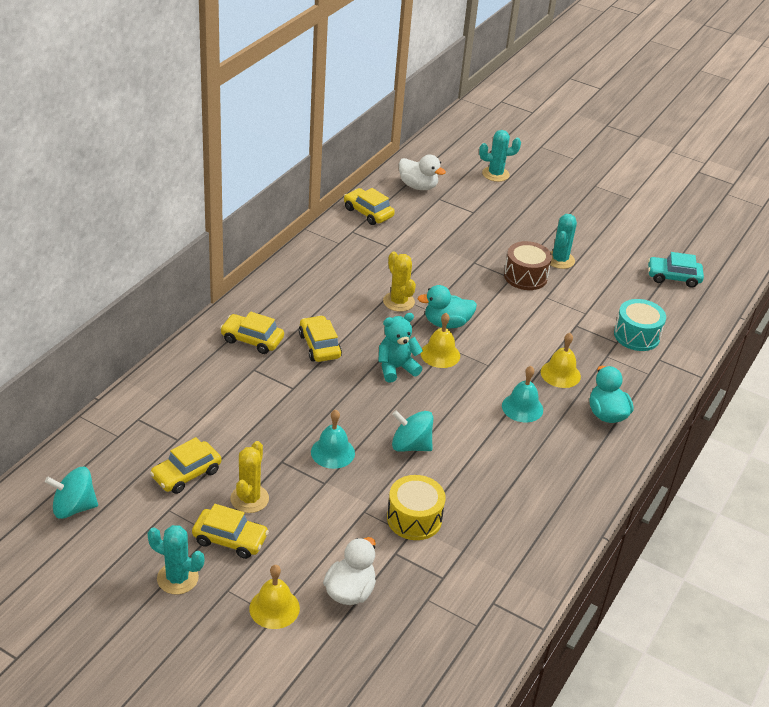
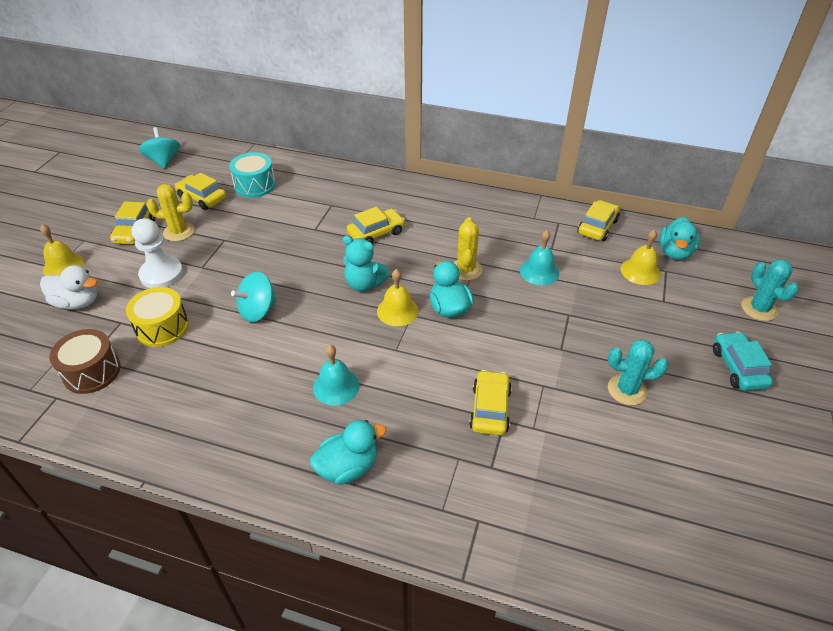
camera: 80 degrees right, 5 degrees up
turquoise cactus [147,525,204,594] -> none
yellow car [220,312,284,354] -> yellow car moved to [469,370,512,436]
turquoise bell [311,409,355,469] -> turquoise bell moved to [520,230,559,285]
turquoise teddy bear [378,313,423,382] -> turquoise teddy bear turned 150 degrees clockwise [343,236,389,292]
yellow cactus [383,251,416,312] -> yellow cactus turned 45 degrees counterclockwise [453,217,482,281]
turquoise spinning top [392,410,433,452] -> turquoise spinning top turned 135 degrees counterclockwise [231,272,276,322]
white duck [399,155,446,190] -> turquoise duck [659,217,700,260]
brown drum [504,241,552,290] -> brown drum moved to [49,329,121,394]
yellow bell [541,333,581,388] -> yellow bell moved to [621,230,661,285]
turquoise drum [614,299,666,351] -> turquoise drum moved to [229,152,276,198]
turquoise car [648,252,704,288] -> turquoise car moved to [713,332,773,391]
none -> white pawn [132,218,183,288]

